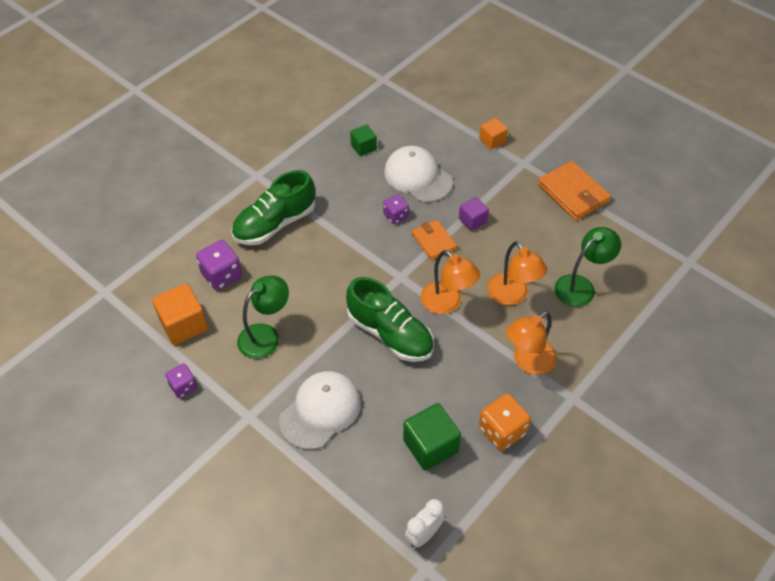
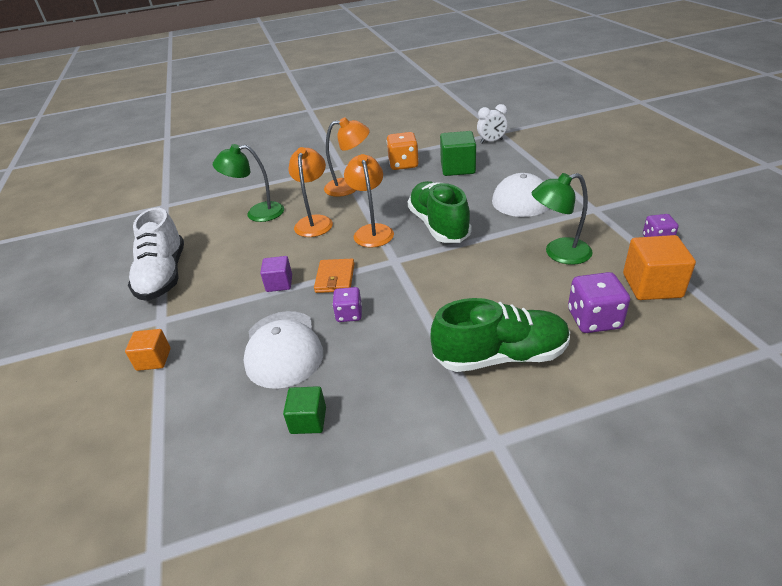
camera: 145 degrees left, 15 degrees down
orange wallet [538,161,611,220] -> white shoe [128,208,184,301]

